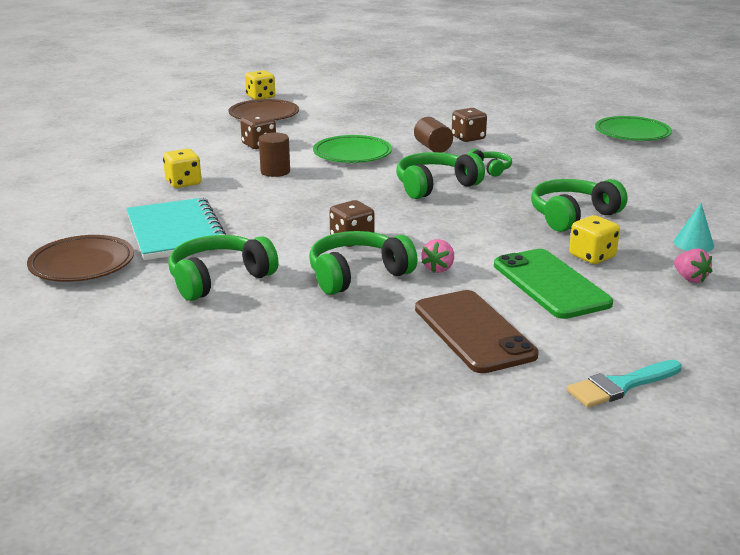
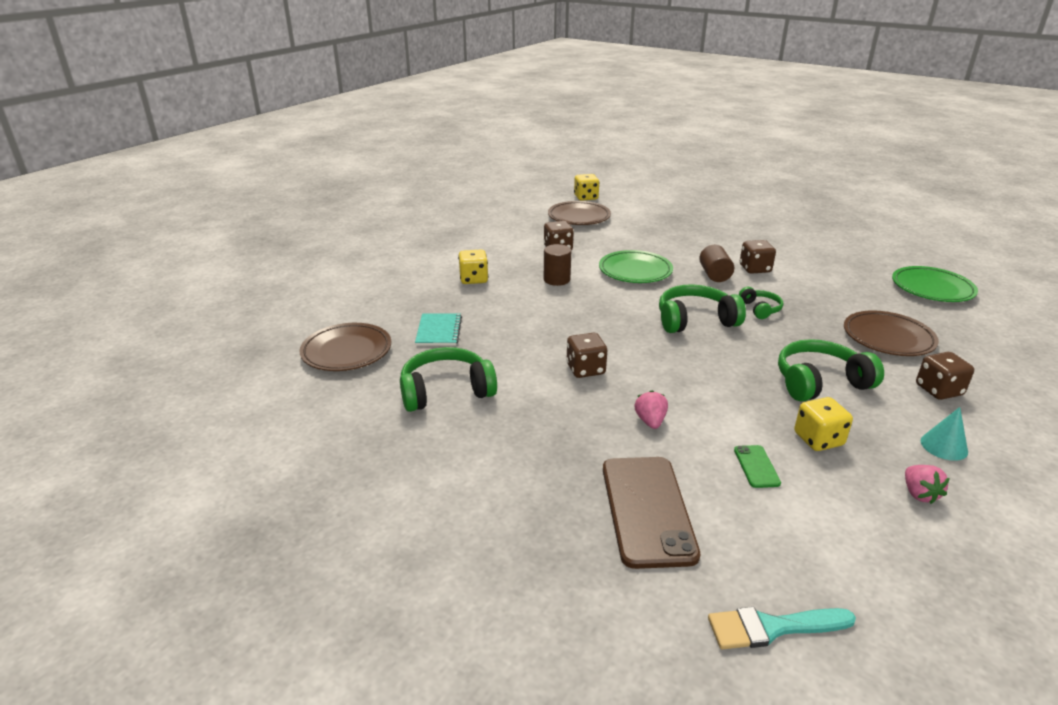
camera: 20 degrees right, 5 degrees up
turquoise notebook [126,198,226,260] -> turquoise notebook [415,314,462,346], size x0.56
green headphones [309,231,418,295] -> none
pink strawberry [421,239,454,273] -> pink strawberry turned 135 degrees clockwise [634,390,668,429]
green phone [494,249,613,319] -> green phone [734,445,781,488], size x0.44
none -> brown plate [844,310,939,356]
none -> brown dice [916,352,974,400]

